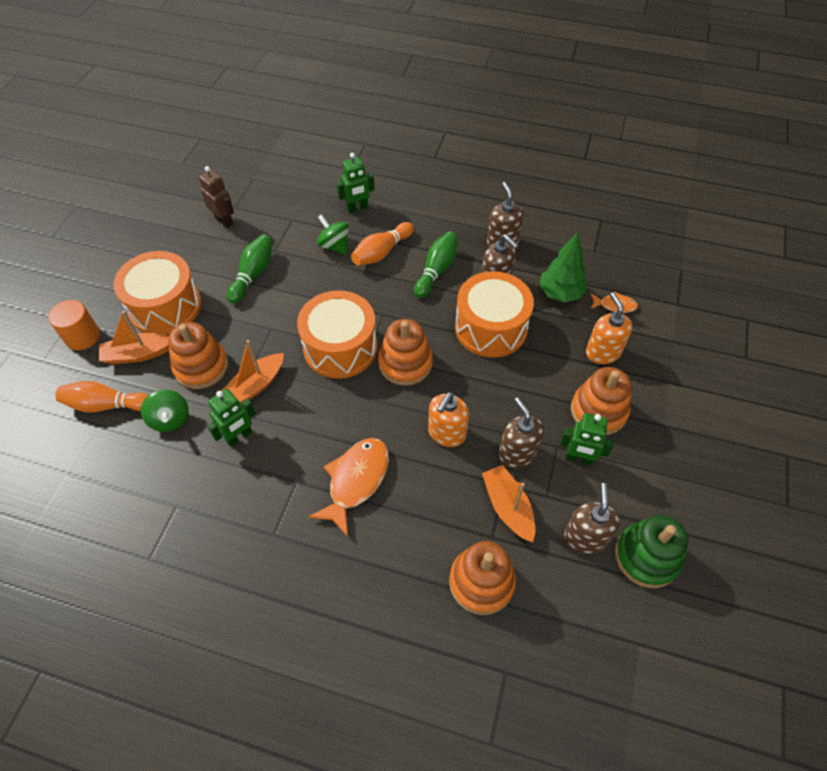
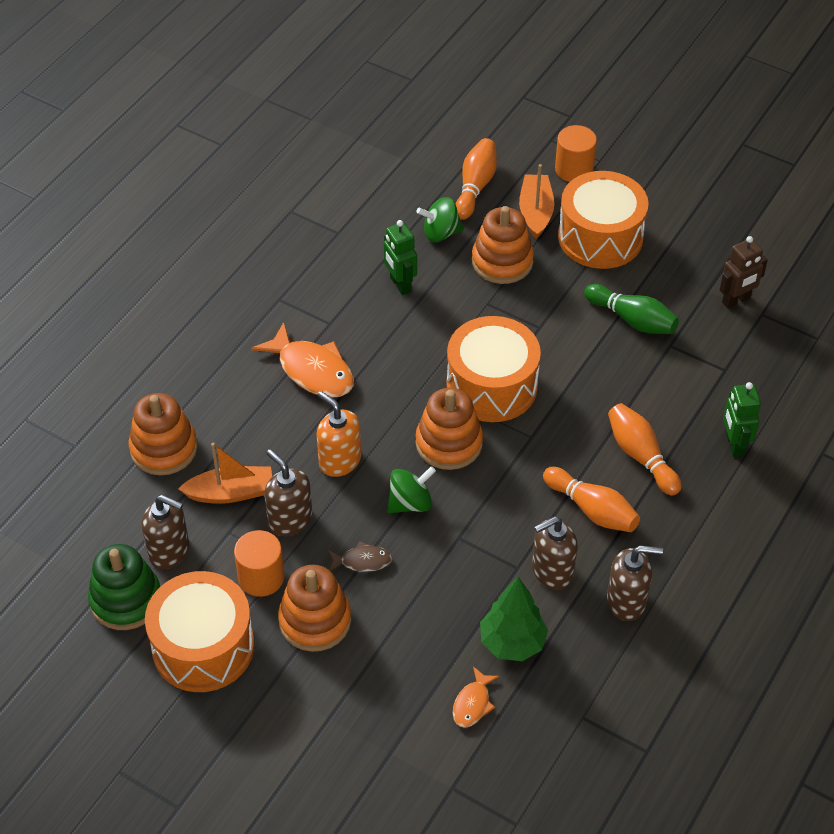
camera: 105 degrees right, 5 degrees down
orange boat [222,340,284,404] -> none
green spinning top [317,214,349,254] -> green spinning top moved to [387,466,436,513]
green bowling pin [414,231,458,298] -> orange bowling pin [543,467,640,532]
orange drum [455,271,534,358] -> orange drum moved to [145,571,254,692]
brown soap dispenser [499,397,544,469] -> brown soap dispenser turned 120 degrees counterclockwise [264,449,312,536]
green robot [560,413,614,466] -> orange cylinder [234,530,285,597]
orange soap dispenser [586,292,633,364] -> none
none -> brown fish [327,541,392,572]

